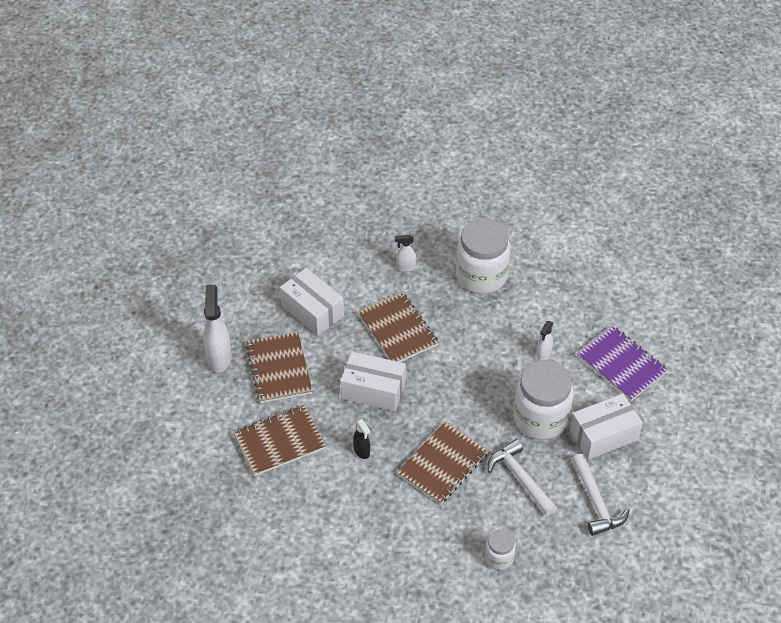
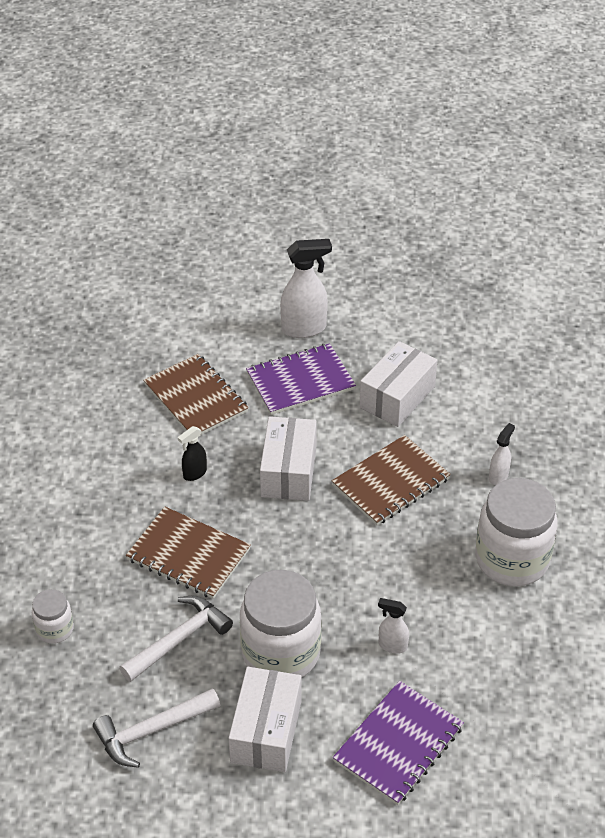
camera: 80 degrees right, 5 degrees down
brown notebook [246,332,312,403] -> purple notebook [246,343,356,415]
white spray bottle [395,235,416,272] -> white spray bottle turned 45 degrees clockwise [489,423,515,485]
white box [570,393,643,460] -> white box turned 45 degrees clockwise [229,667,302,772]

